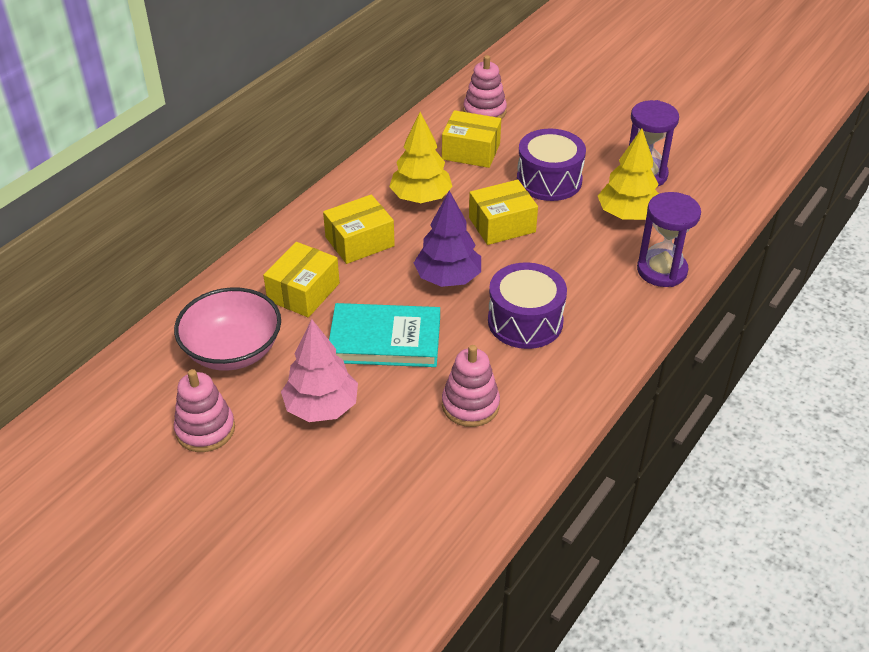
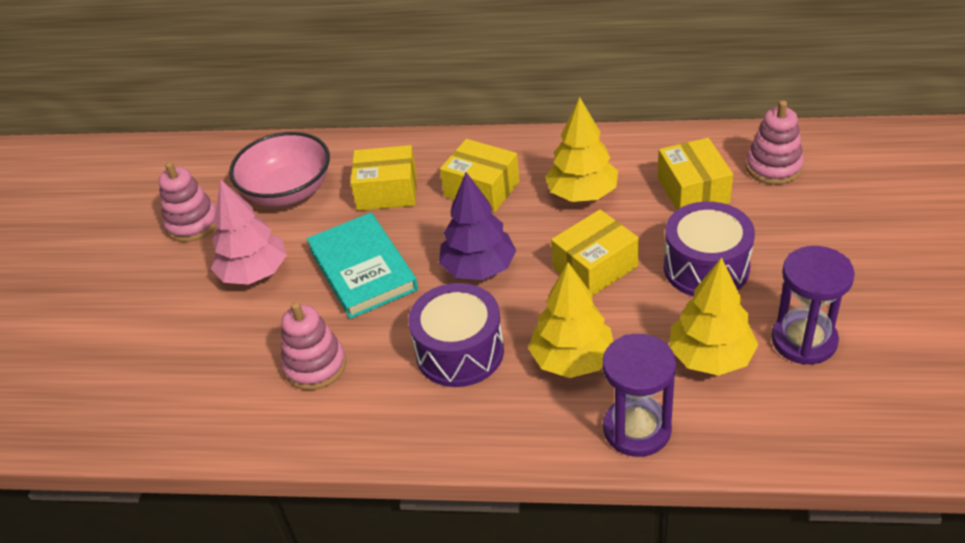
camera: 65 degrees right, 0 degrees up
yellow box [469,180,538,245] -> yellow box turned 75 degrees counterclockwise [551,209,639,296]
none -> yellow tree [528,262,613,378]

